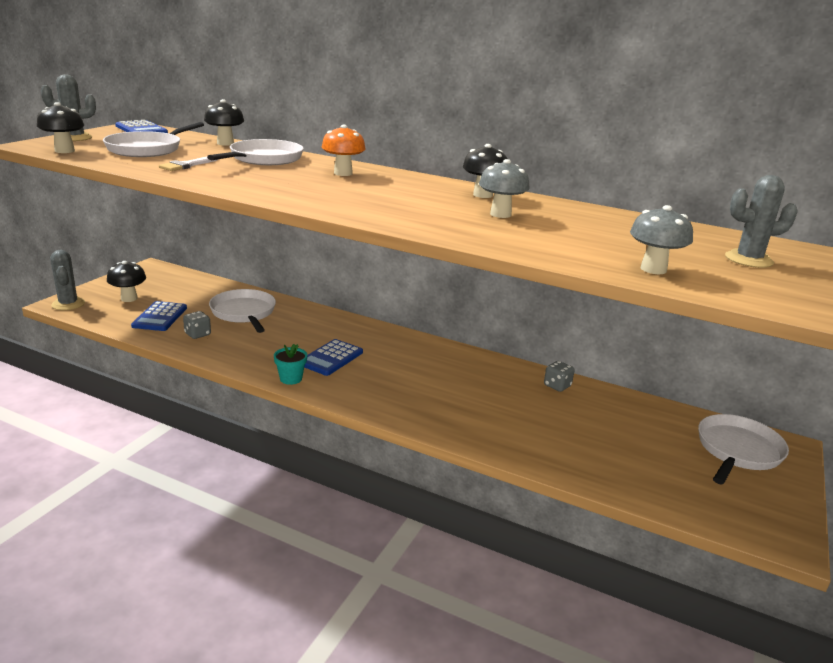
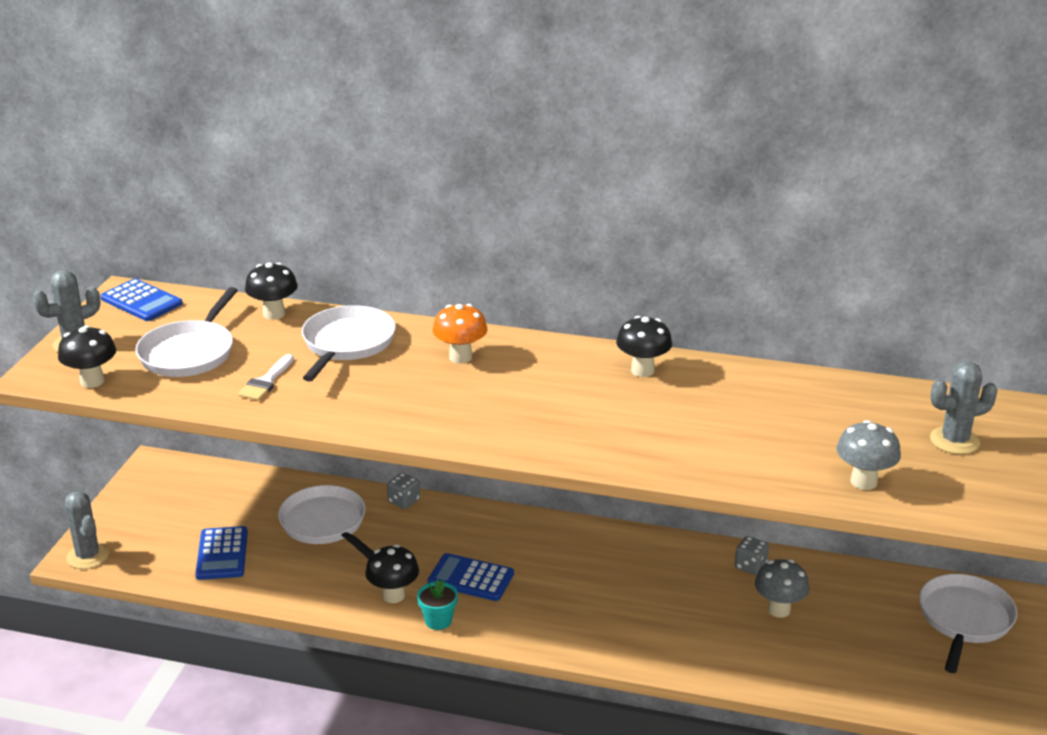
camera: 10 degrees left, 5 degrees up
black mushroom [107,261,146,302] -> black mushroom moved to [365,544,419,603]
grey dice [183,311,211,339] -> grey dice moved to [387,473,420,509]
blue calculator [304,339,363,376] -> blue calculator turned 90 degrees clockwise [428,553,514,601]
grey mushroom [479,159,530,218] -> grey mushroom moved to [755,559,810,618]

